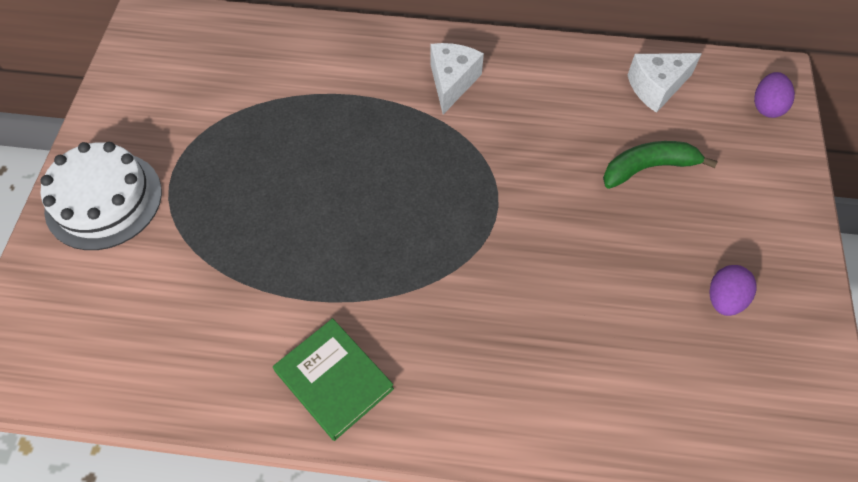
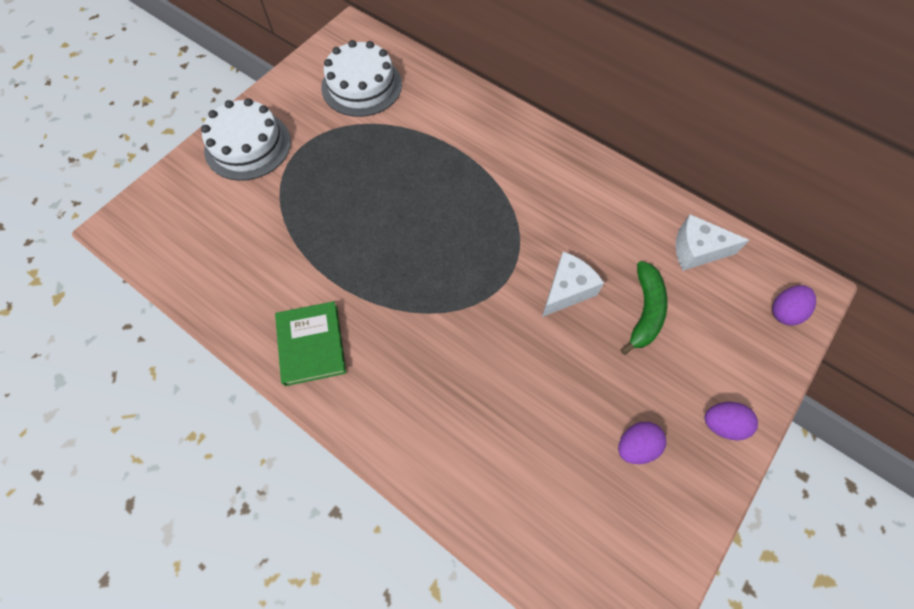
camera: 30 degrees right, 5 degrees up
white cheese [431,43,484,114] -> white cheese moved to [542,251,604,317]
green banana [603,141,718,189] -> green banana turned 90 degrees clockwise [620,261,667,355]
none -> white cake [321,40,402,117]
none -> purple egg [705,402,758,441]

